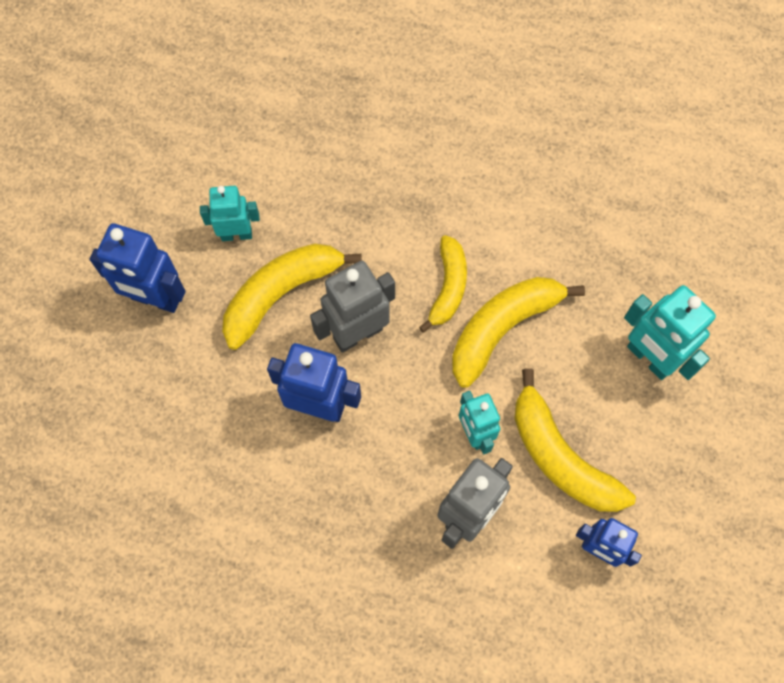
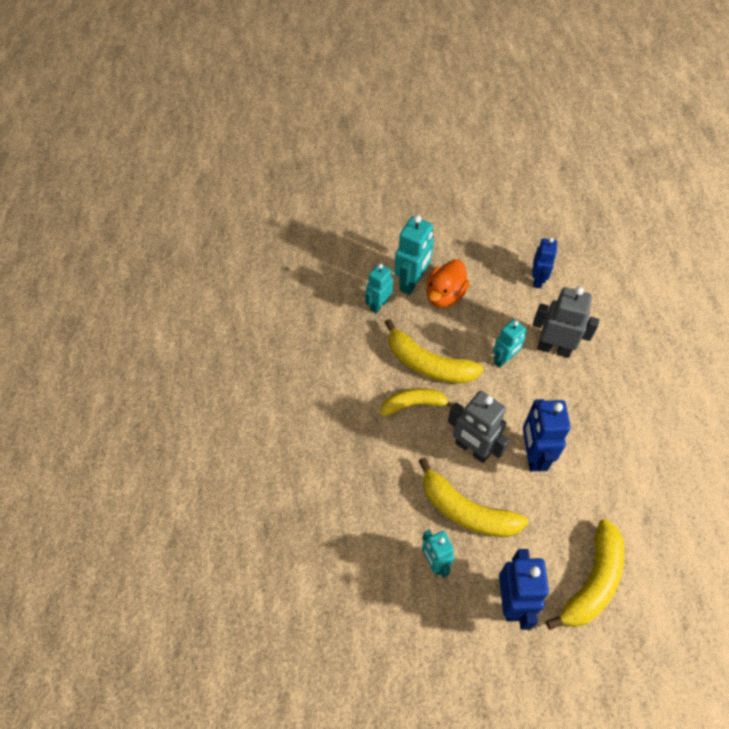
camera: 110 degrees left, 10 degrees down
yellow banana [514,368,636,512] -> yellow banana moved to [546,519,624,630]
none -> turquoise robot [365,263,393,313]
none -> orange duck [426,259,469,308]

